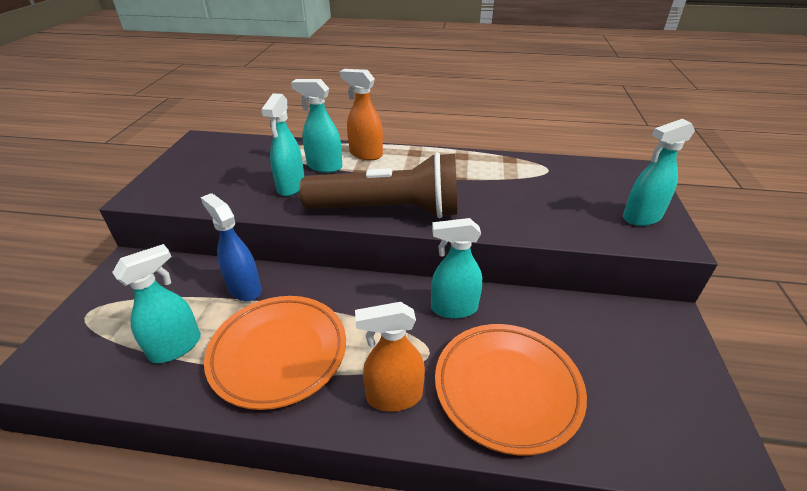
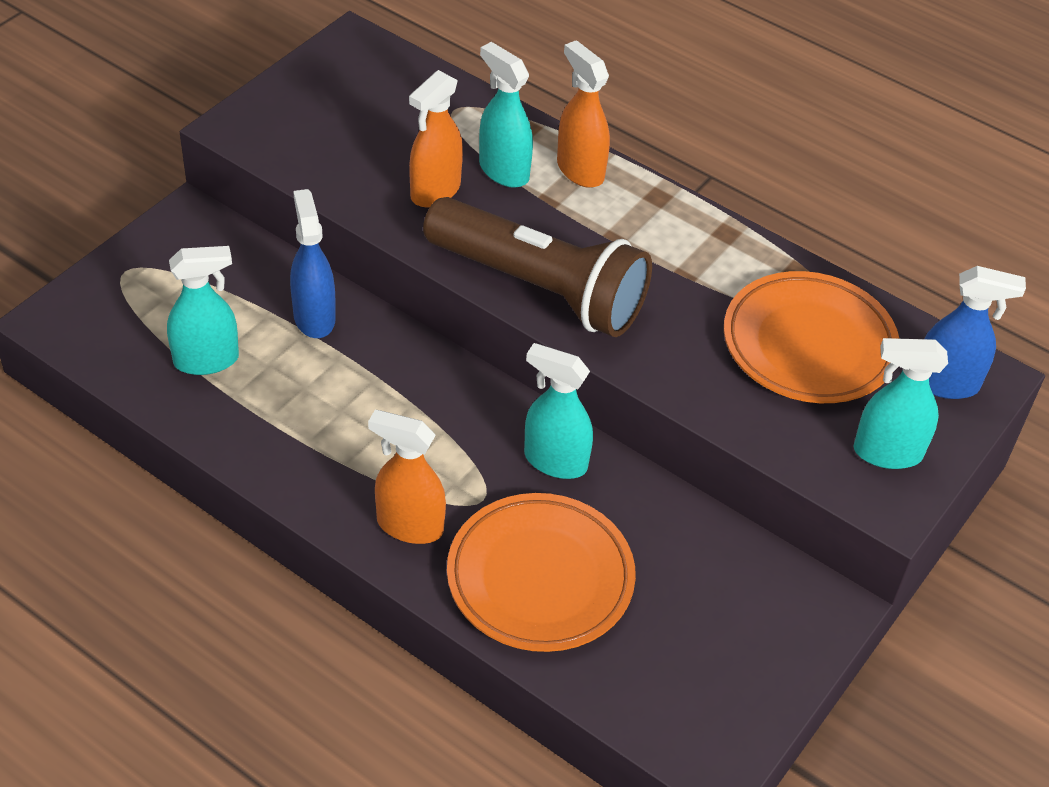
camera: 25 degrees right, 10 degrees up
orange plate [204,296,346,410] -> orange plate moved to [724,271,900,403]
turquoise spray bottle [261,93,304,196] -> orange spray bottle [409,70,463,208]
none -> blue spray bottle [924,266,1026,399]

